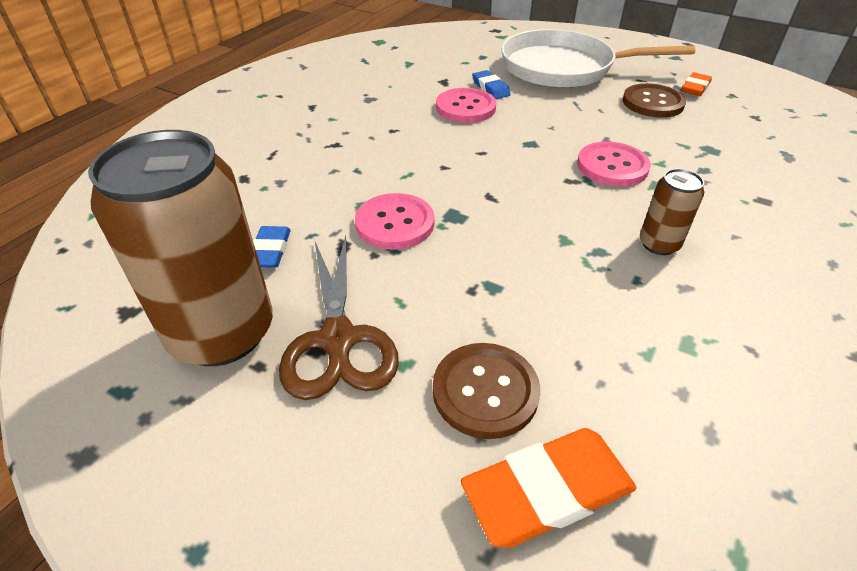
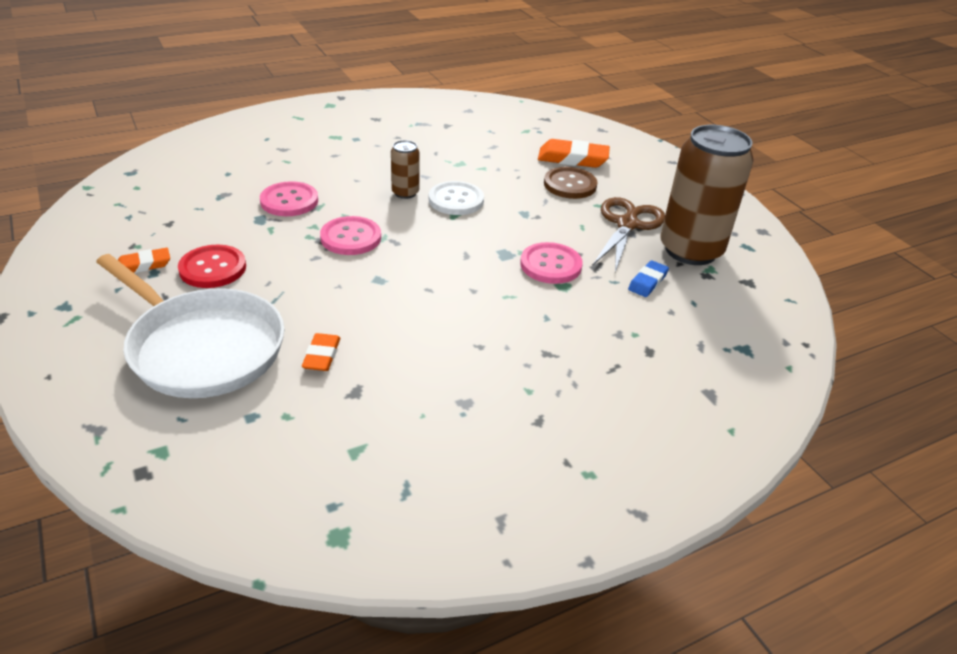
camera: 150 degrees left, 5 degrees down
pink button [436,88,496,123] -> pink button moved to [260,181,318,216]
blue eraser [472,70,511,99] -> orange eraser [302,333,340,371]
brown button [623,83,686,118] -> red button [178,245,246,288]
none -> white button [429,181,484,215]

